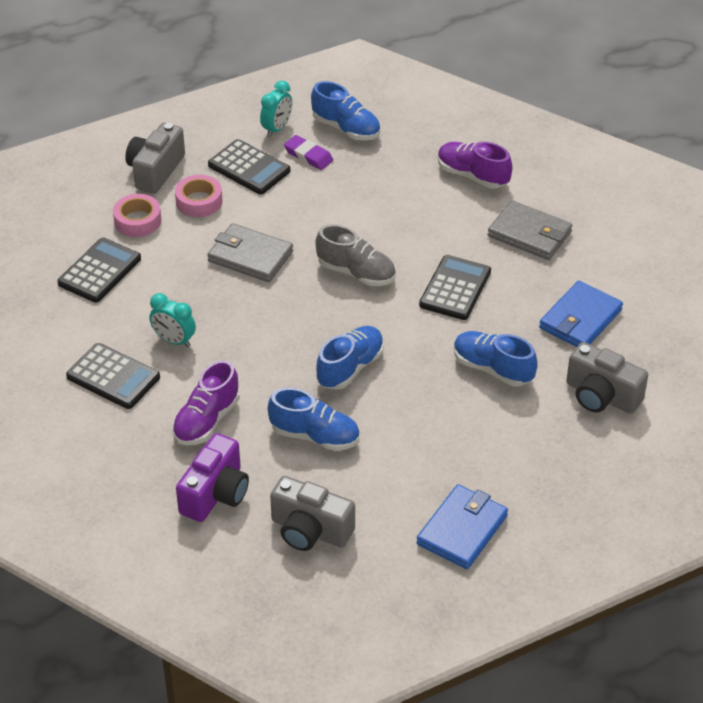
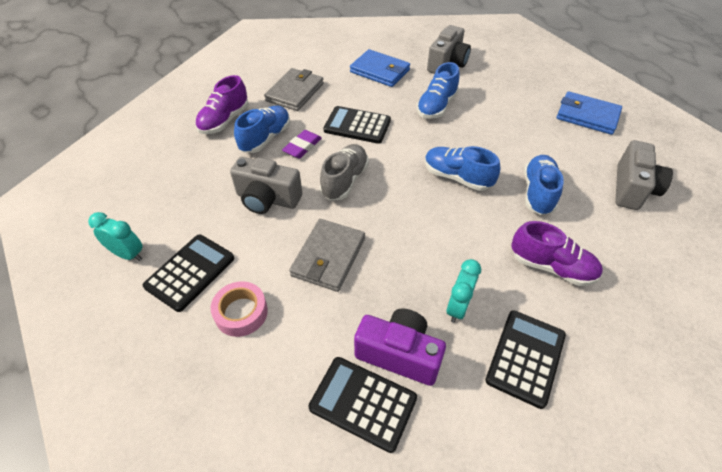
camera: 95 degrees left, 5 degrees up
pink tape [113,194,162,237] -> none
grey camera [125,123,185,194] -> grey camera moved to [230,157,302,214]
purple camera [176,433,249,522] -> purple camera moved to [354,308,446,386]
purple eraser [284,135,333,170] -> purple eraser moved to [282,130,322,159]
blue shoe [311,81,380,141] -> blue shoe moved to [234,105,290,153]

